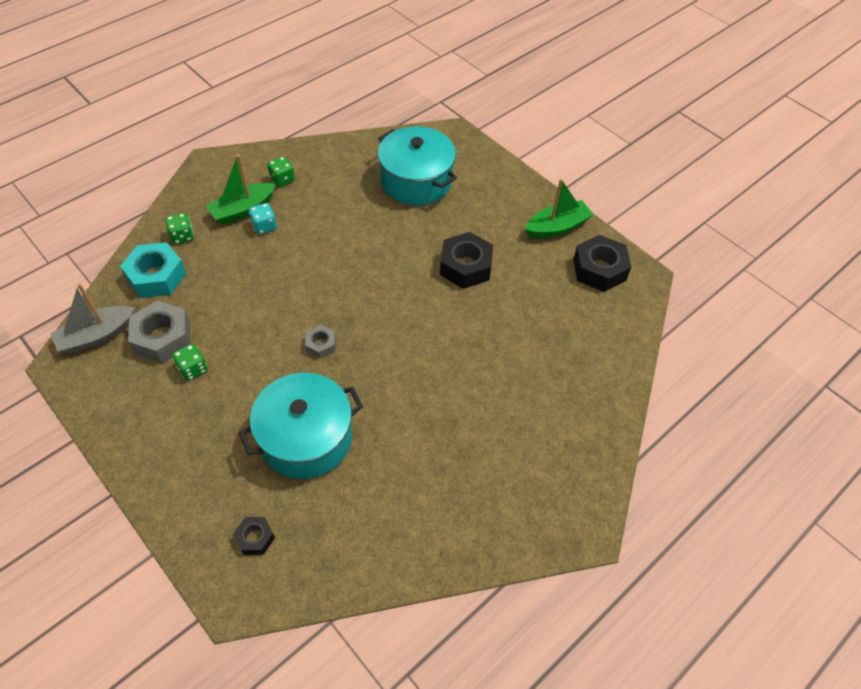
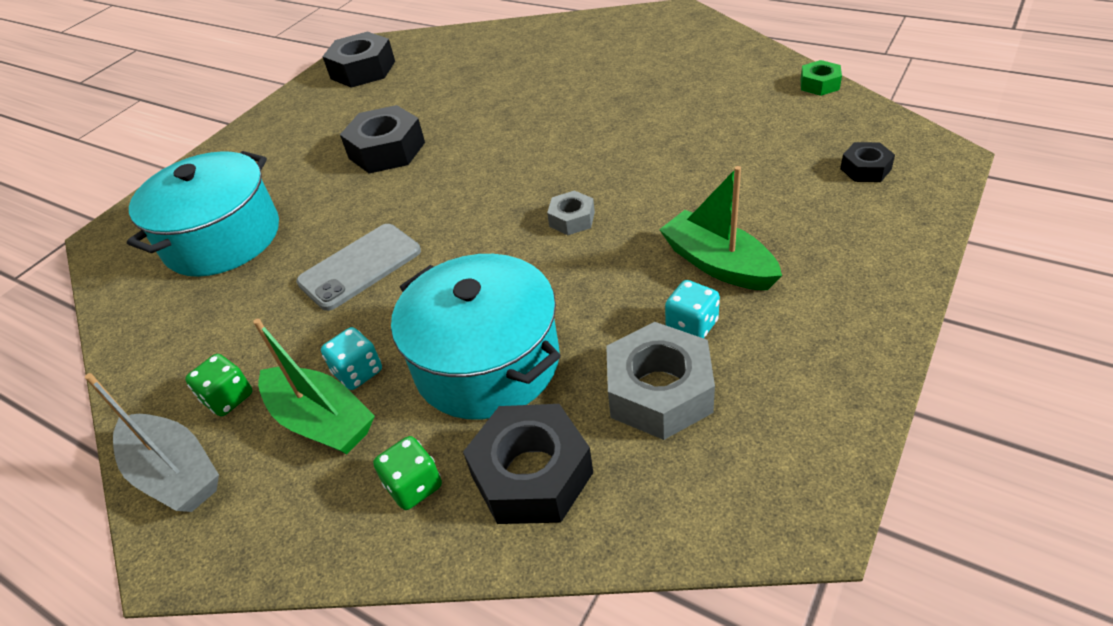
camera: 100 degrees left, 10 degrees down
grey boat [50,283,135,354] -> grey boat moved to [85,373,219,512]
turquoise nut [120,242,186,298] -> black nut [463,404,593,524]
green dice [172,344,207,381] -> turquoise dice [665,280,720,338]
turquoise pot [239,373,363,479] -> turquoise pot moved to [391,254,561,420]
green boat [525,179,594,238] -> green boat moved to [659,166,782,290]
none -> grey phone [296,224,421,311]
none -> green nut [800,60,842,96]

